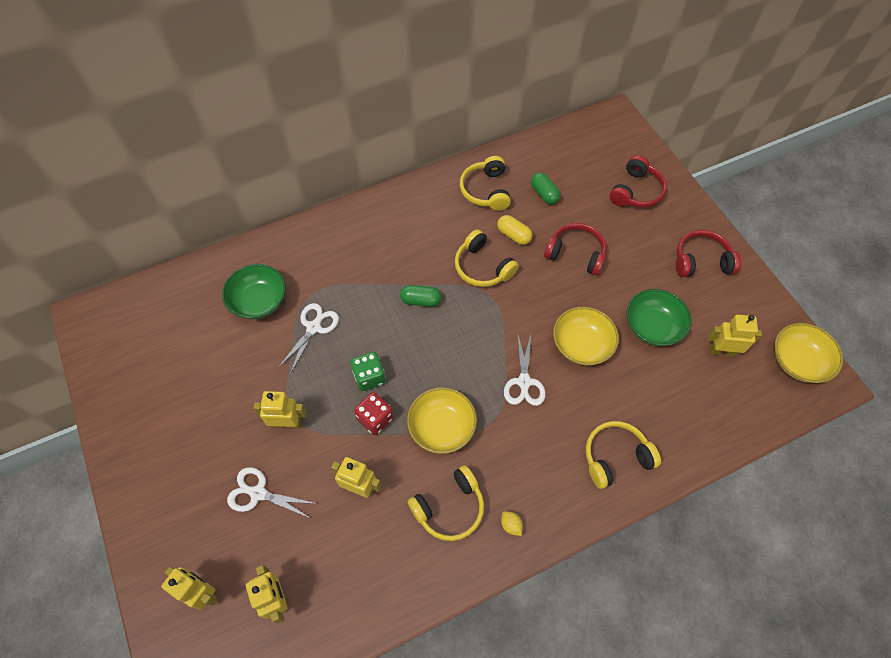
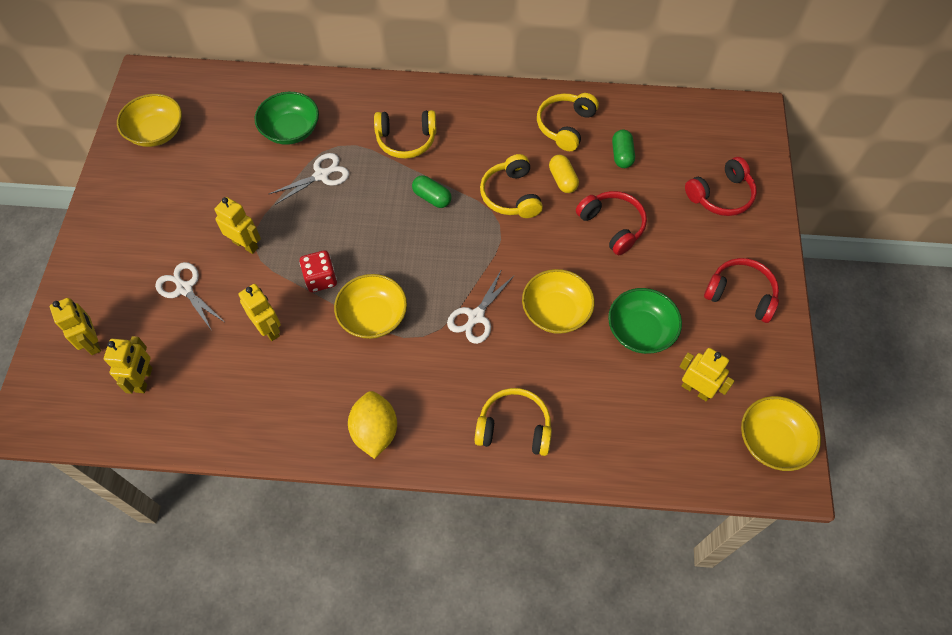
camera: 30 degrees right, 0 degrees up
green dice [351,352,386,391] -> none
yellow headphones [408,465,484,541] -> yellow headphones moved to [374,110,436,159]
yellow lemon [501,511,523,536] -> yellow lemon [348,391,397,459], size x2.31
none -> yellow bowl [117,94,182,147]

